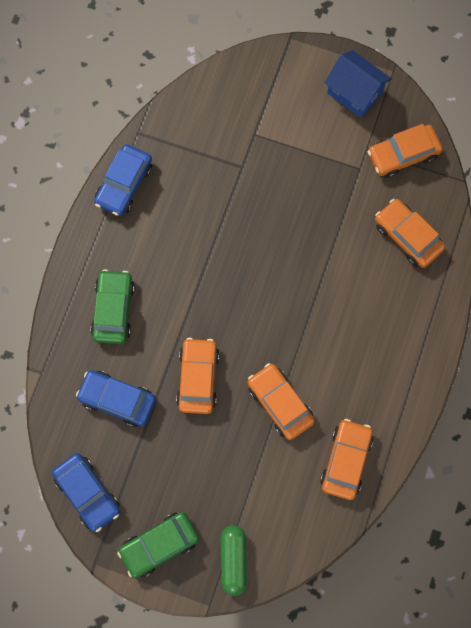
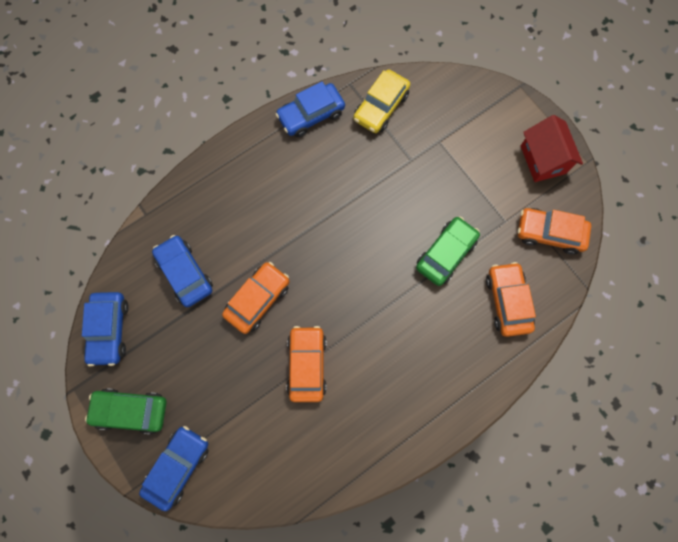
camera: 35 degrees right, 0 degrees up
green car [91,269,135,344] -> green car moved to [416,217,480,286]
green capsule [220,525,247,596] -> blue car [139,426,209,511]
orange car [320,419,373,500] -> none
blue house [324,50,391,118] -> red house [521,115,583,182]
none -> yellow car [353,70,410,133]

